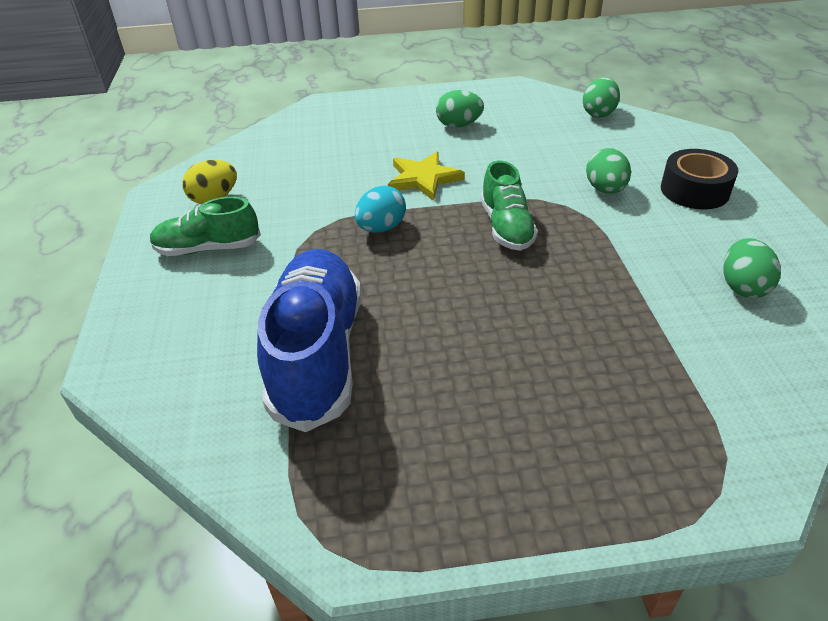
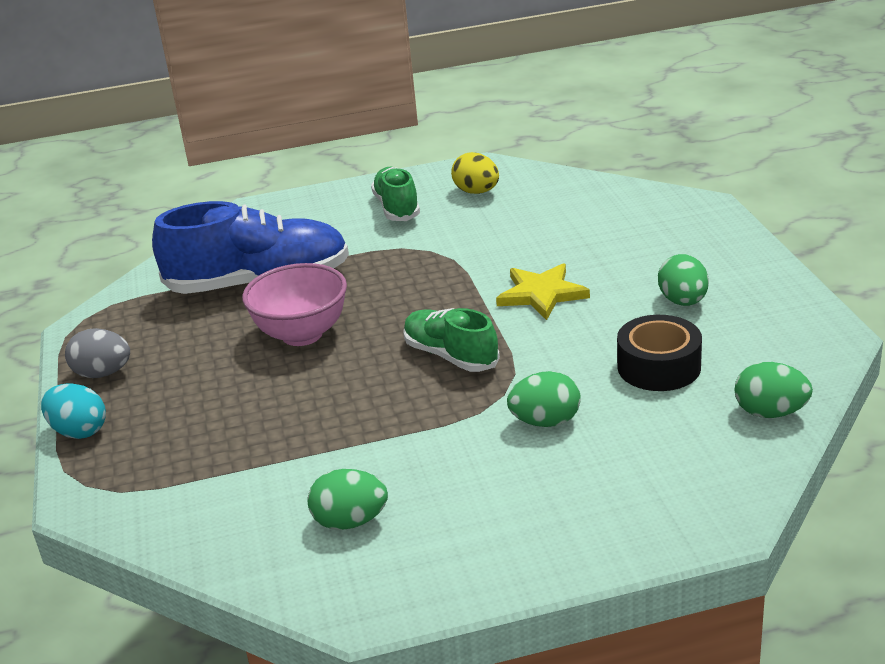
camera: 85 degrees right, 10 degrees down
turquoise egg [355,186,406,233] -> turquoise egg moved to [41,383,106,439]
green shoe [481,161,538,251] -> green shoe turned 60 degrees clockwise [403,308,500,372]
black tape [661,149,738,210] -> black tape moved to [617,315,702,391]
none -> grey egg [65,328,130,378]
none -> pink bowl [242,263,347,346]

